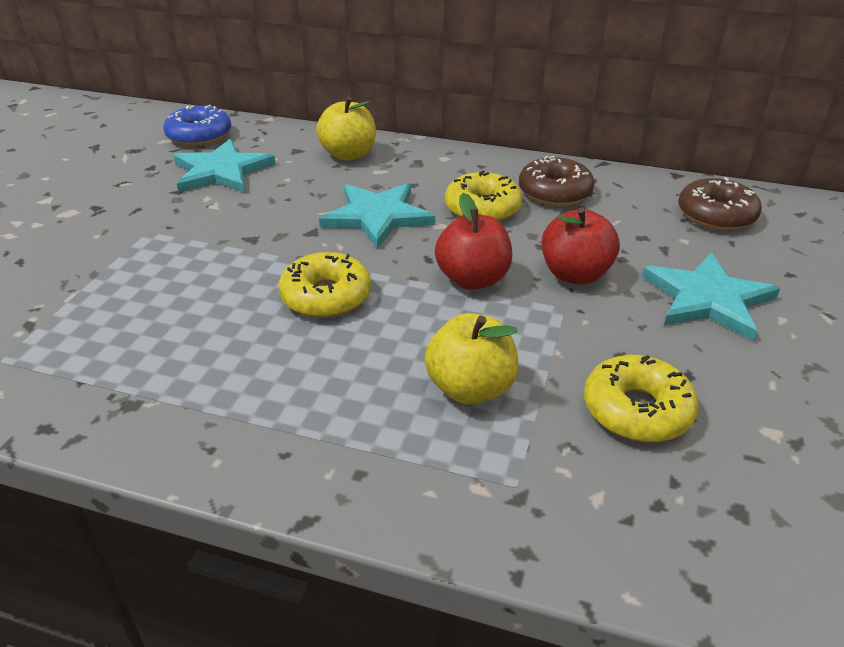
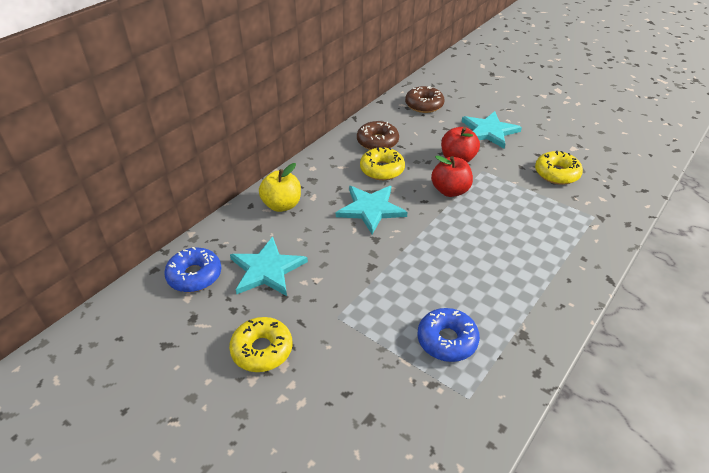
camera: 70 degrees left, 5 degrees up
yellow donut [278,252,371,318] -> yellow donut moved to [229,317,292,372]
yellow apple [424,313,519,405] -> none
none -> blue donut [417,308,480,362]

